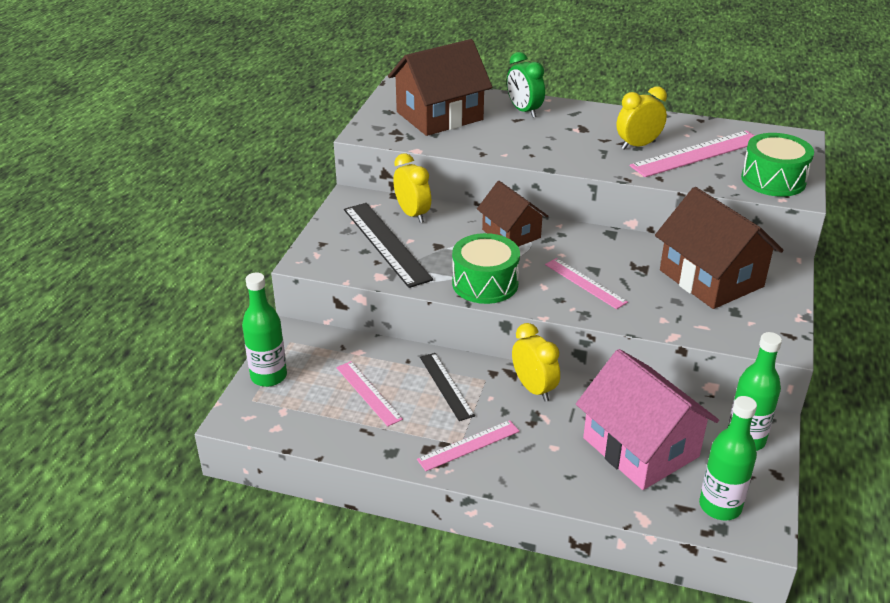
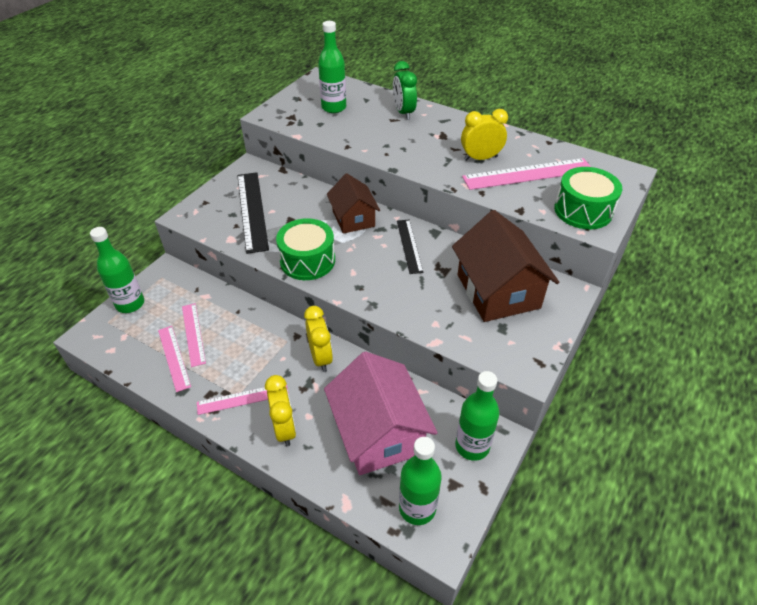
camera: 15 degrees right, 10 degrees up
brown house [388,39,492,136] -> green bottle [318,21,346,113]
yellow clock [393,153,431,223] -> yellow clock moved to [265,375,296,447]
black ruler [420,353,475,421] -> black ruler moved to [397,220,424,274]
pink ruler [545,258,628,309] -> pink ruler moved to [158,326,191,392]

